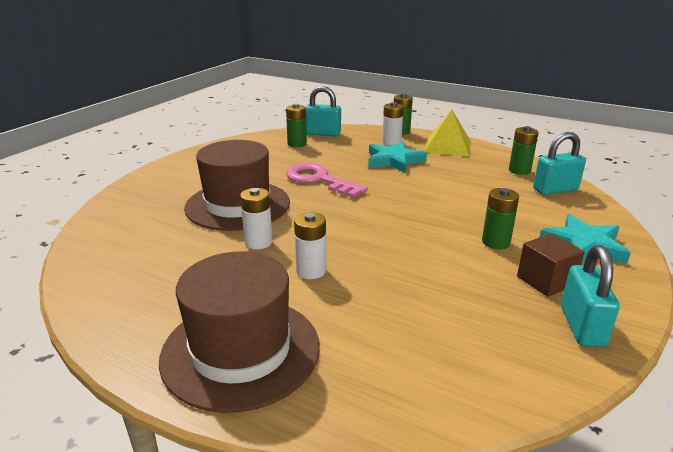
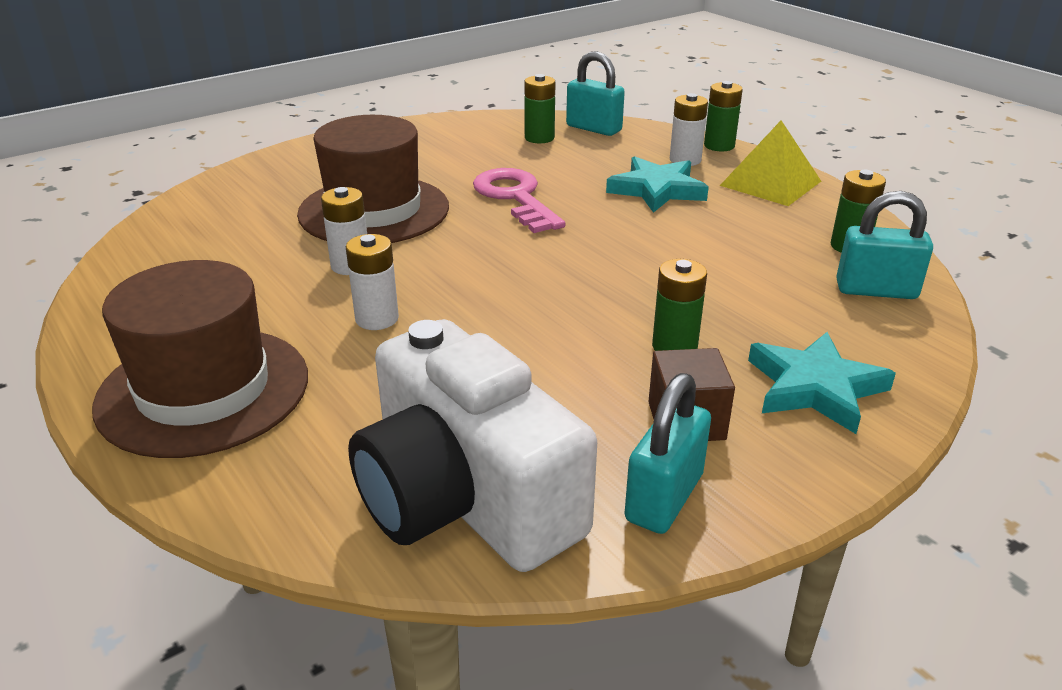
camera: 25 degrees right, 5 degrees up
none -> white camera [348,319,597,572]

